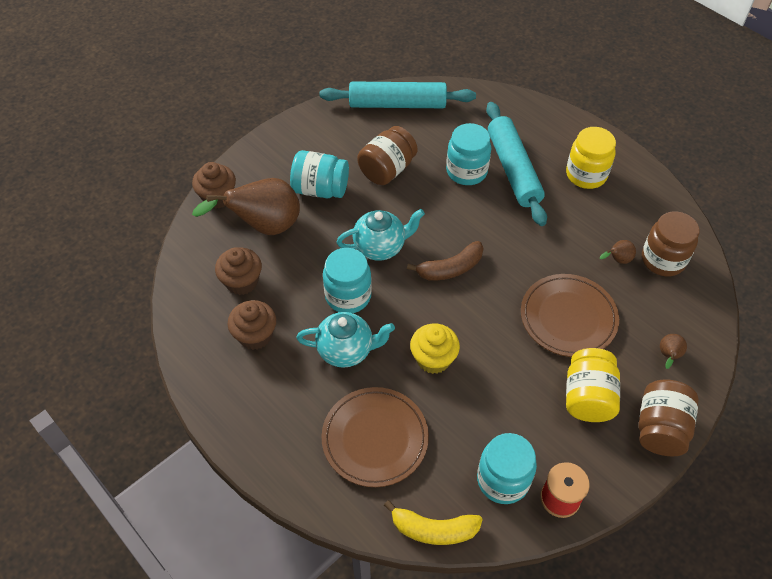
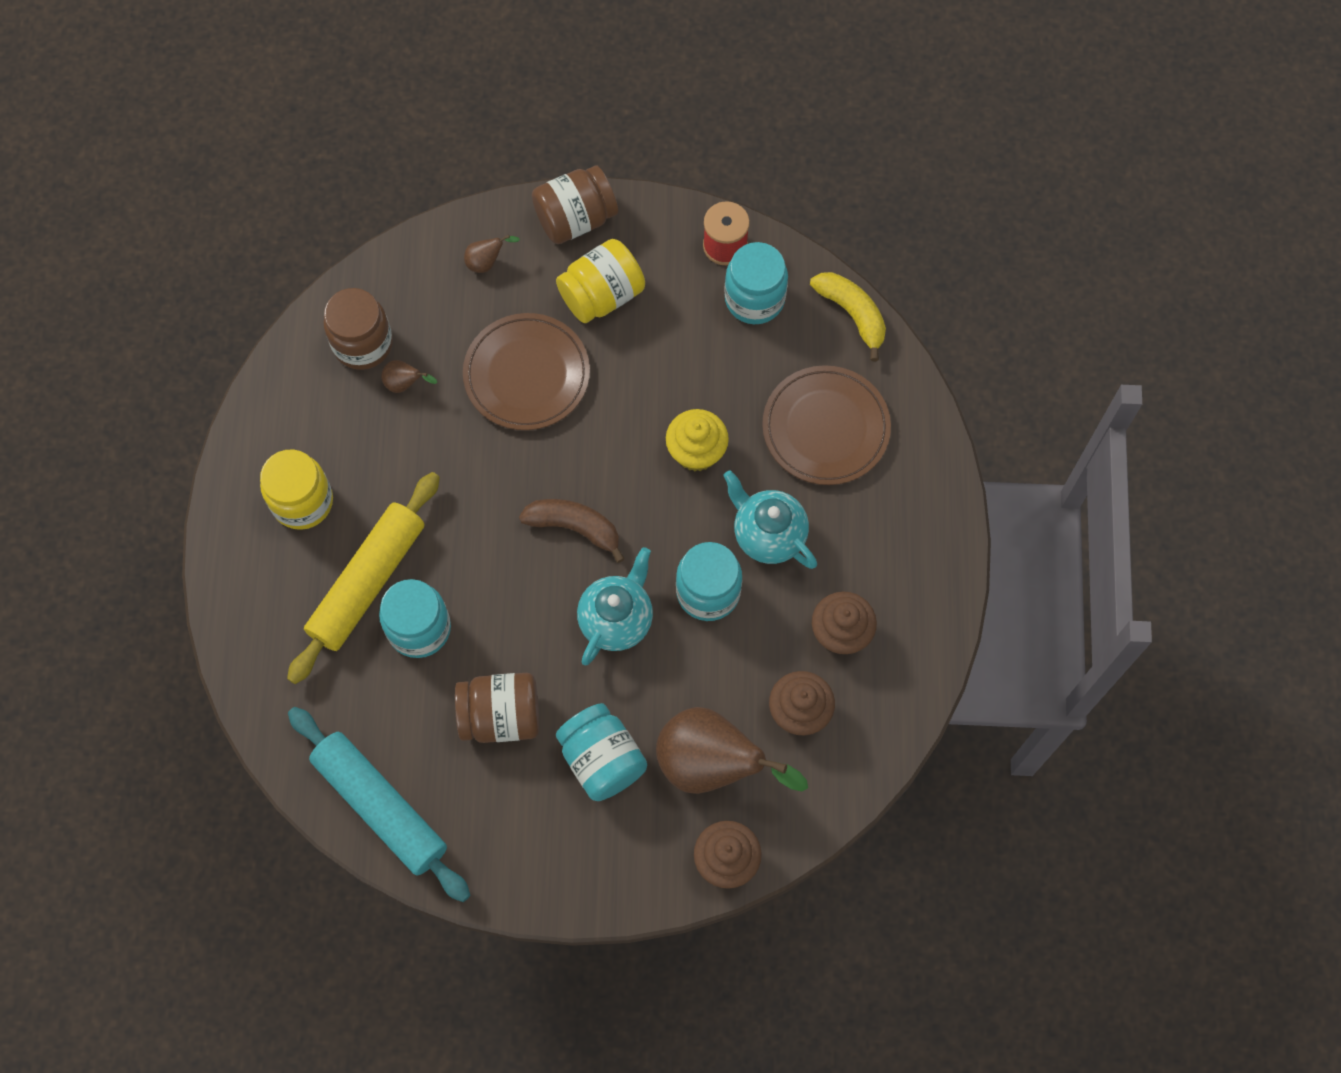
camera: 135 degrees left, 15 degrees up
turquoise teapot [337,209,425,261] -> turquoise teapot turned 90 degrees clockwise [577,547,653,665]
turquoise rolling pin [486,102,547,226] -> yellow rolling pin [287,472,440,684]

